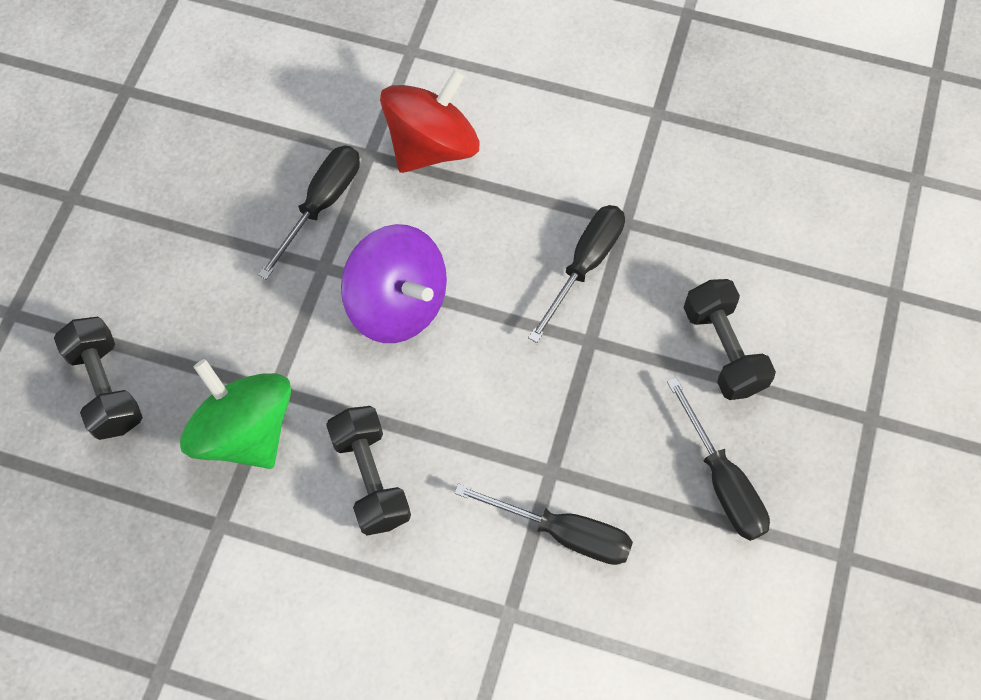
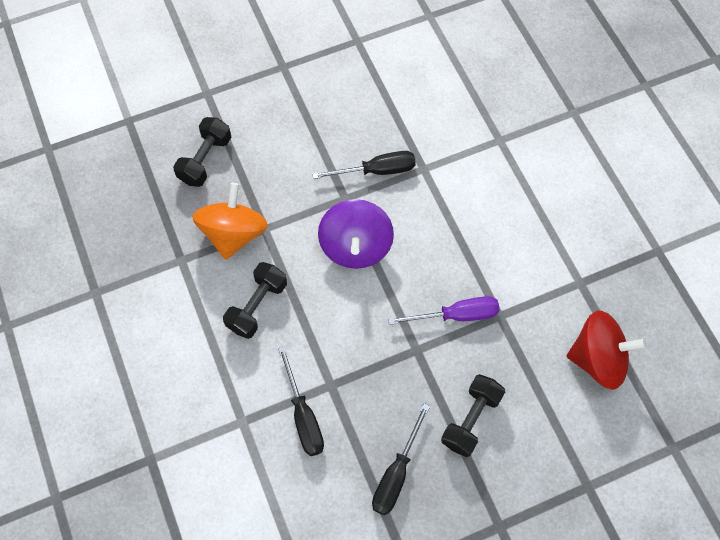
camera: 50 degrees right, 0 degrees up
green spinning top [180,359,291,469] -> orange spinning top [192,183,268,260]
red spinning top [380,69,479,173] -> red spinning top moved to [566,310,647,390]
black screwdriver [528,205,625,343] -> purple screwdriver [388,296,499,325]

